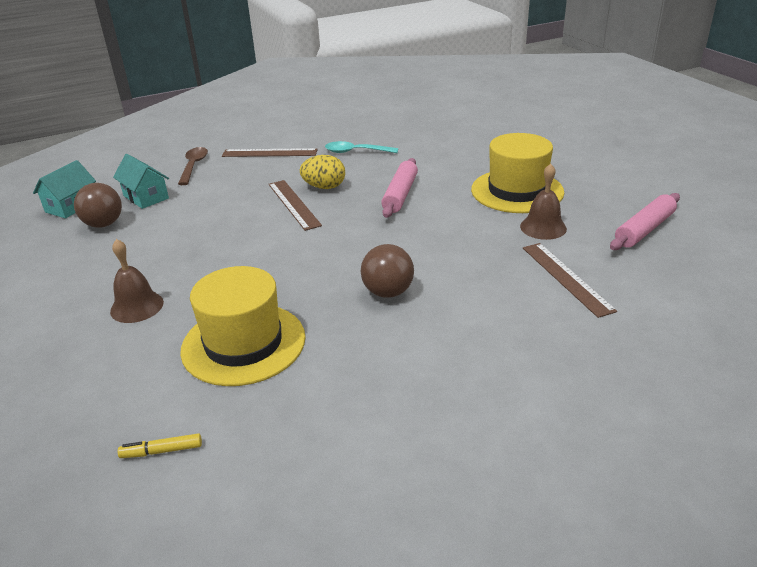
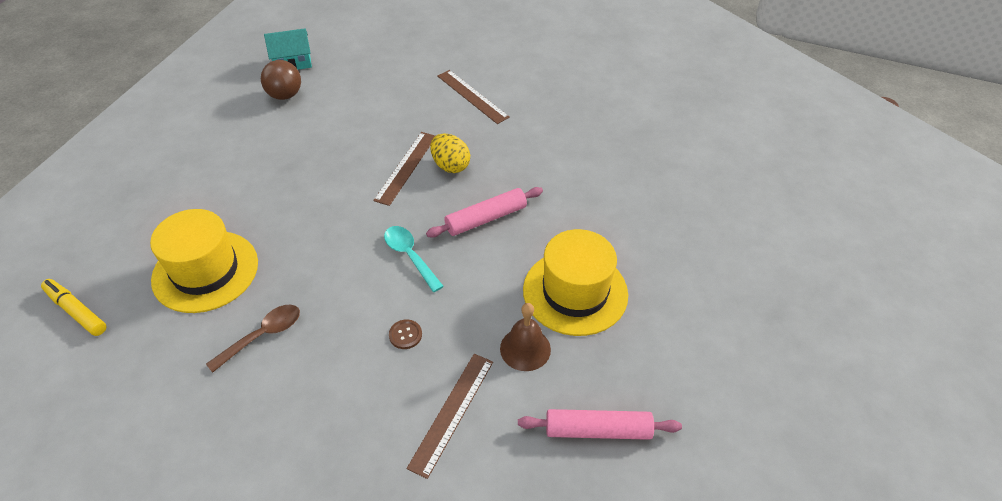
camera: 45 degrees right, 15 degrees up
brown bell [110,239,164,323] -> none
turquoise house [113,154,169,209] -> none
yellow marker [118,433,202,458] -> yellow marker [41,279,107,336], size x1.57
brown spoon [178,147,208,185] -> brown spoon moved to [206,305,300,373]
turquoise spoon [325,141,398,153] -> turquoise spoon moved to [384,226,444,292]
brown ball [361,244,414,298] -> none
none -> brown button [389,319,422,349]

